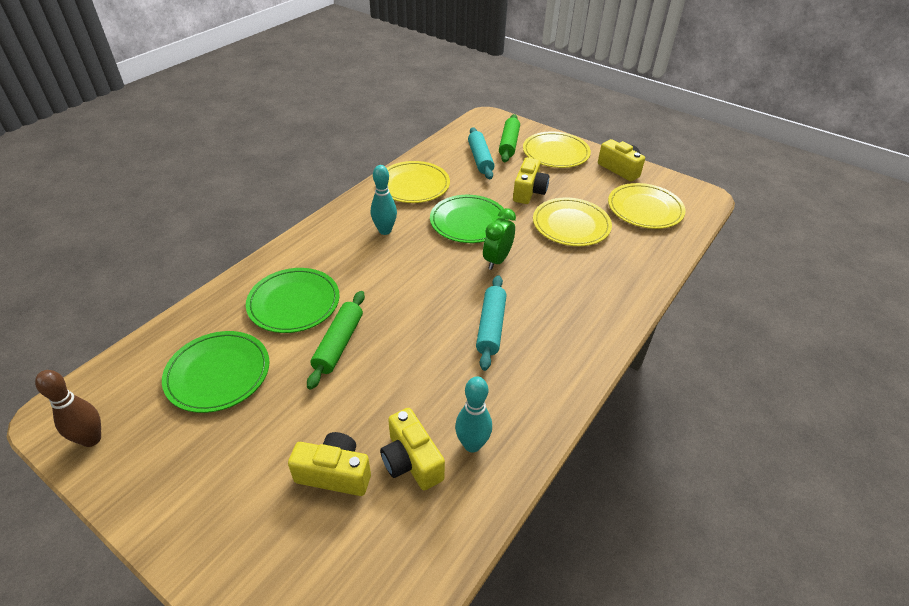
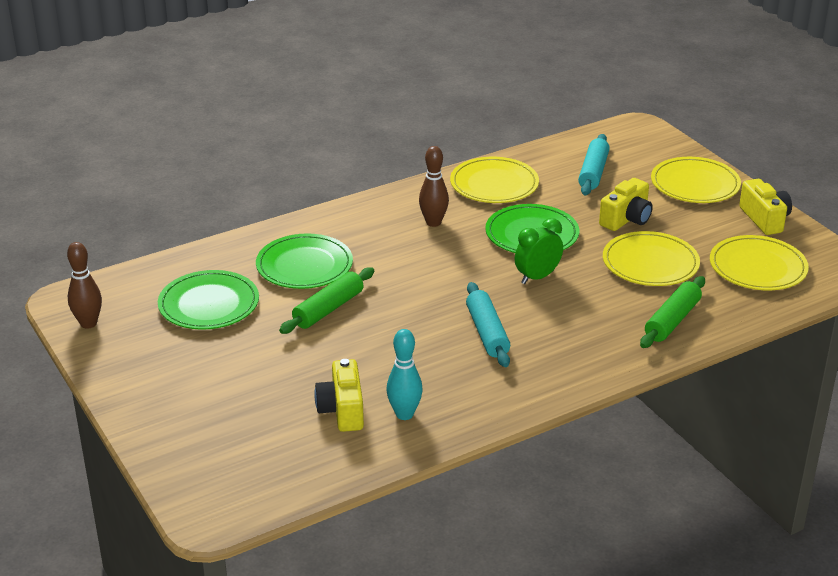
camera: 25 degrees right, 10 degrees down
yellow camera [288,432,371,496] -> none
turquoise bowling pin [371,165,397,235] -> brown bowling pin [419,146,449,227]
turquoise rolling pin [476,275,507,371] -> turquoise rolling pin turned 45 degrees counterclockwise [466,282,510,367]
green rolling pin [499,114,520,162] -> green rolling pin moved to [640,276,705,348]

